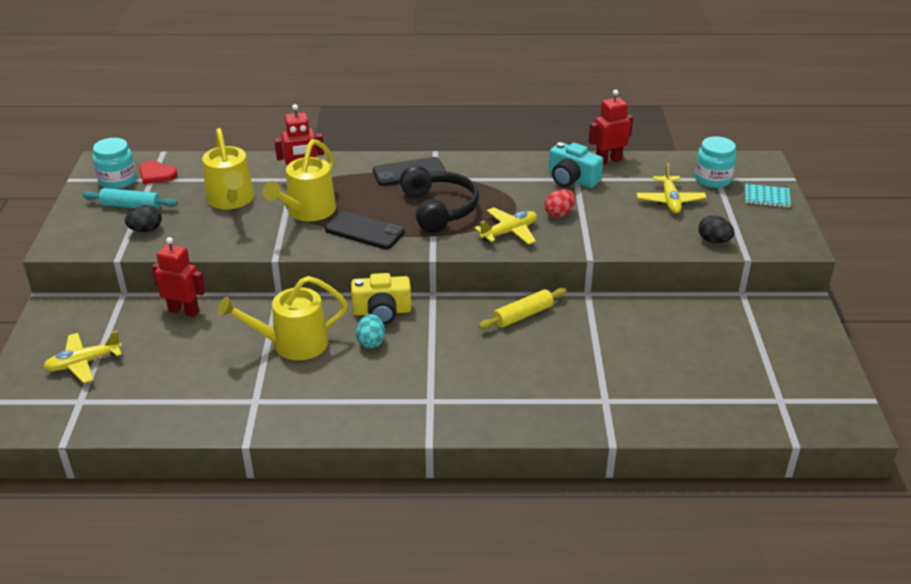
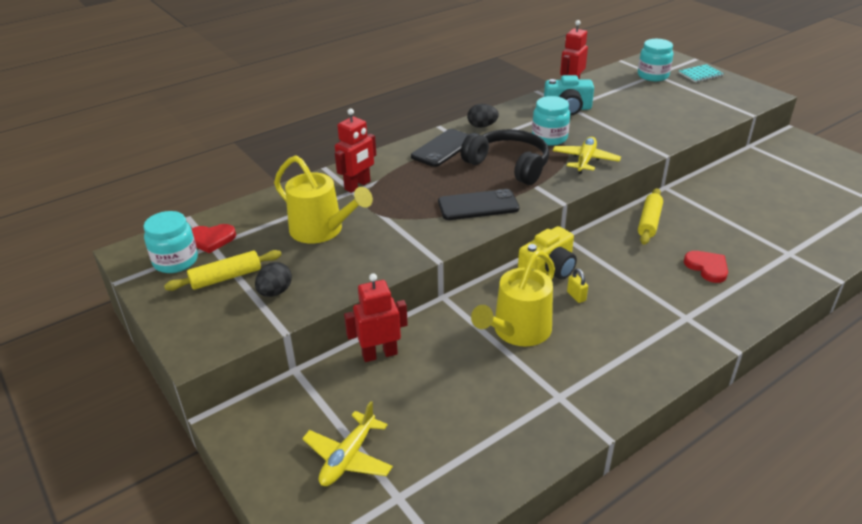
camera: 35 degrees left, 0 degrees up
turquoise rolling pin [82,188,178,209] -> yellow rolling pin [164,250,282,291]
yellow watering can [263,139,336,221] -> none
turquoise egg [356,314,385,348] -> yellow padlock [567,268,588,303]
red egg [545,189,575,218] -> none
yellow plane [636,163,707,213] -> none
black egg [698,215,734,243] -> black egg moved to [467,104,499,128]
none -> turquoise jar [532,96,570,146]
none -> red heart [684,251,728,283]

